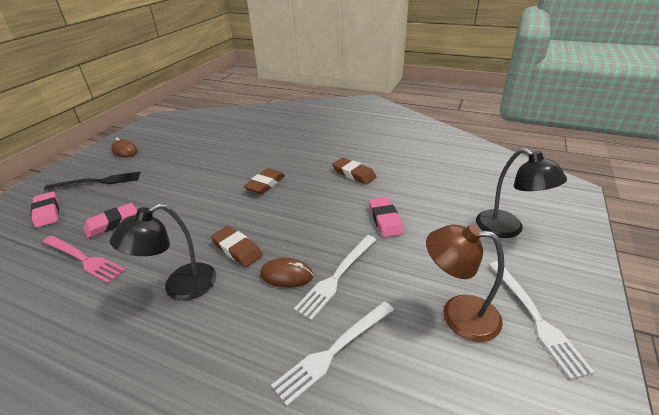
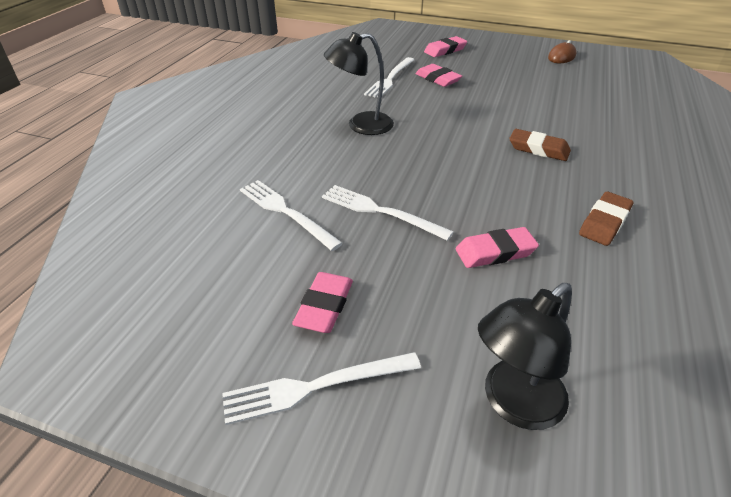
camera: 85 degrees right, 5 degrees up
pink fork [42,236,126,284] -> white fork [364,57,414,98]
black fork [44,171,141,191] -> none
black lamp [110,204,216,301] -> black lamp turned 60 degrees counterclockwise [324,32,394,135]
brown eraser [211,226,263,267] -> none
brown mouse [260,258,313,288] -> none
brown lamp [426,224,504,342] -> pink eraser [292,272,353,333]

